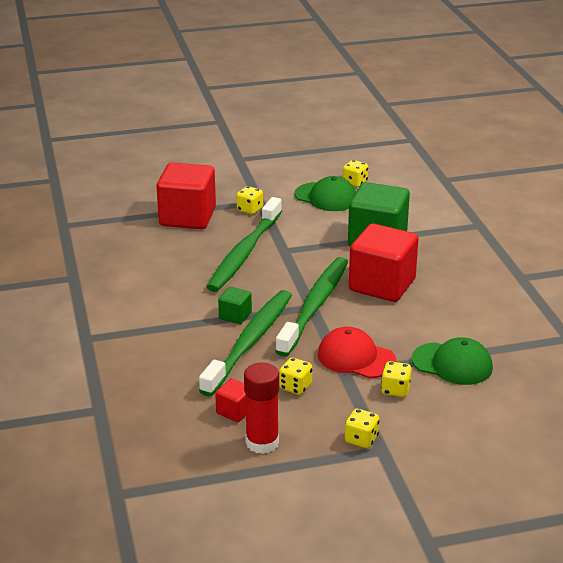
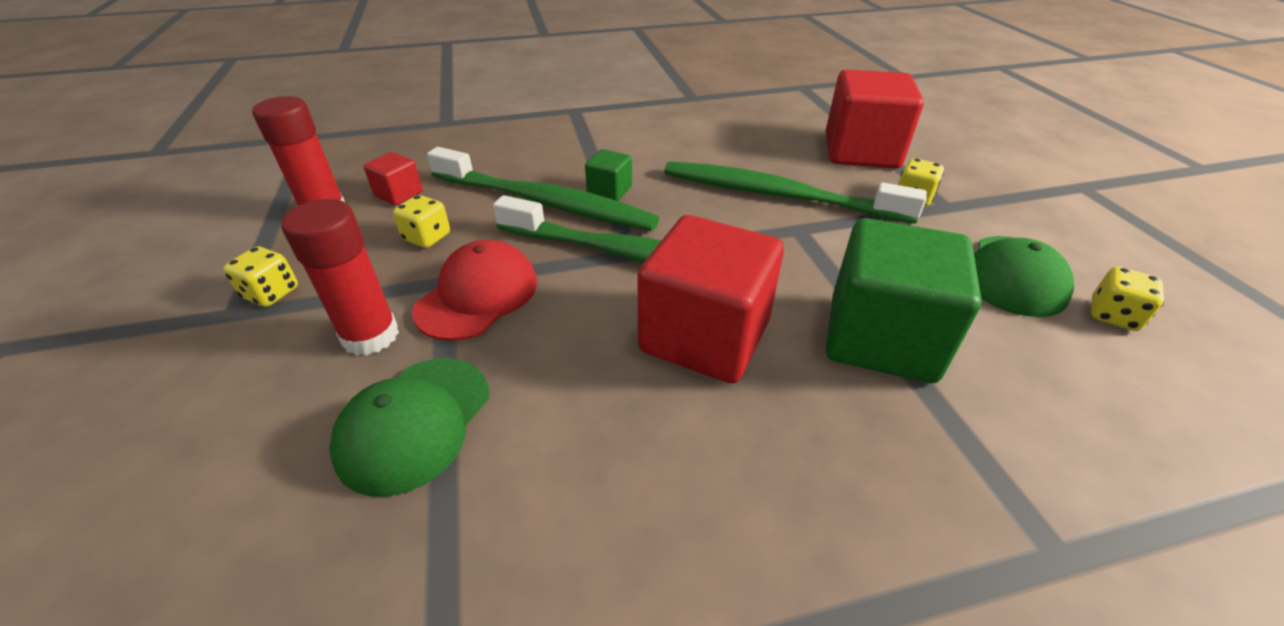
camera: 90 degrees right, 10 degrees up
yellow dice [381,361,412,397] -> red glue stick [281,199,399,356]

